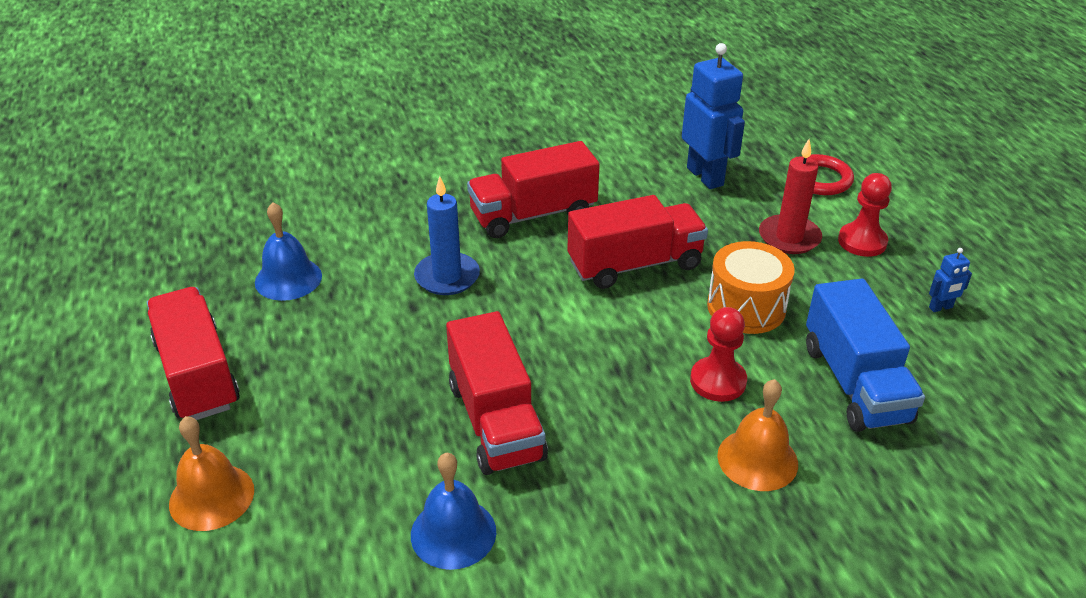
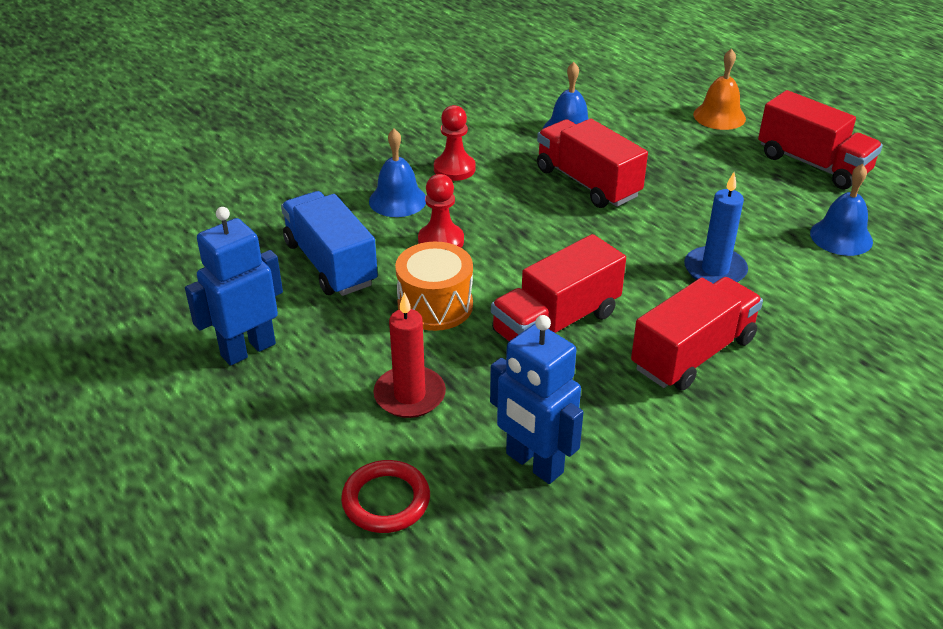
camera: 160 degrees right, 0 degrees up
orange bell [717,379,798,491] -> blue bell [369,129,426,217]
red pawn [838,173,892,257] -> red pawn moved to [434,105,476,181]
blue robot [929,248,972,312] -> blue robot [185,207,283,366], size x2.26

